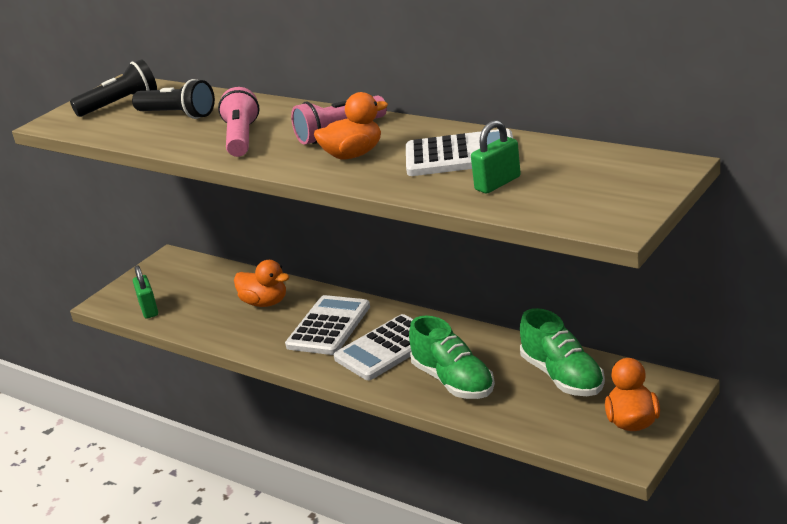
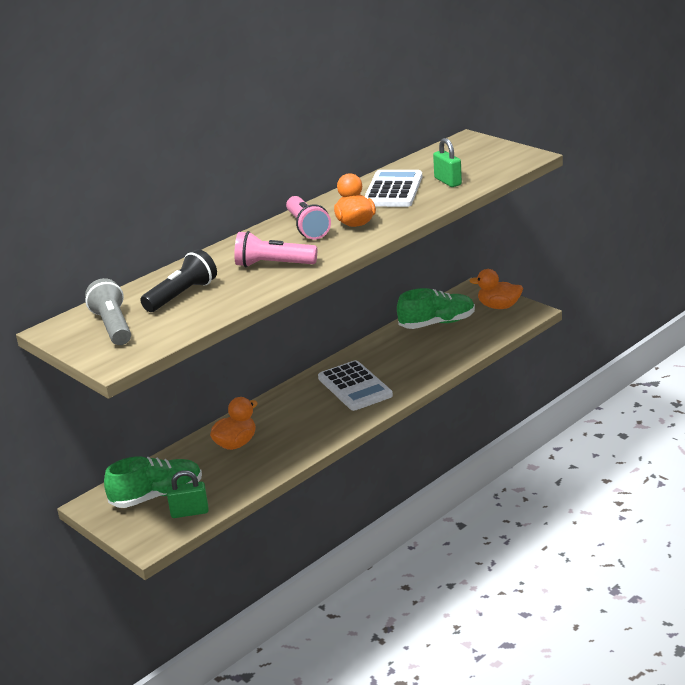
camera: 80 degrees left, 0 degrees up
black flashlight [70,59,157,117] -> grey flashlight [85,278,131,345]
white calculator [285,295,370,355] -> none
green shoe [409,316,495,399] -> green shoe moved to [104,456,202,508]

